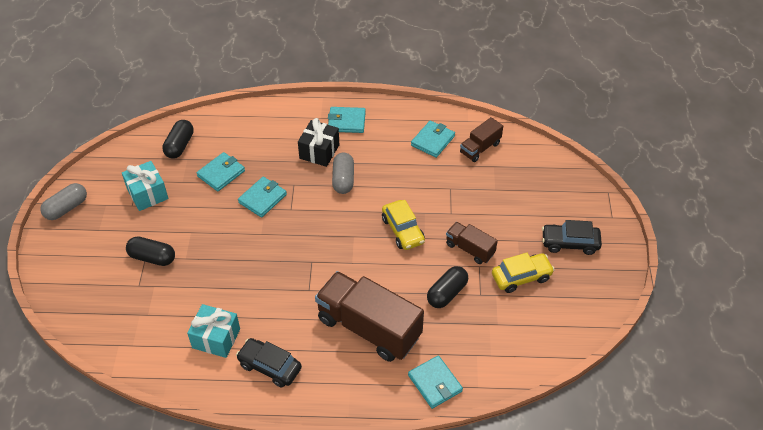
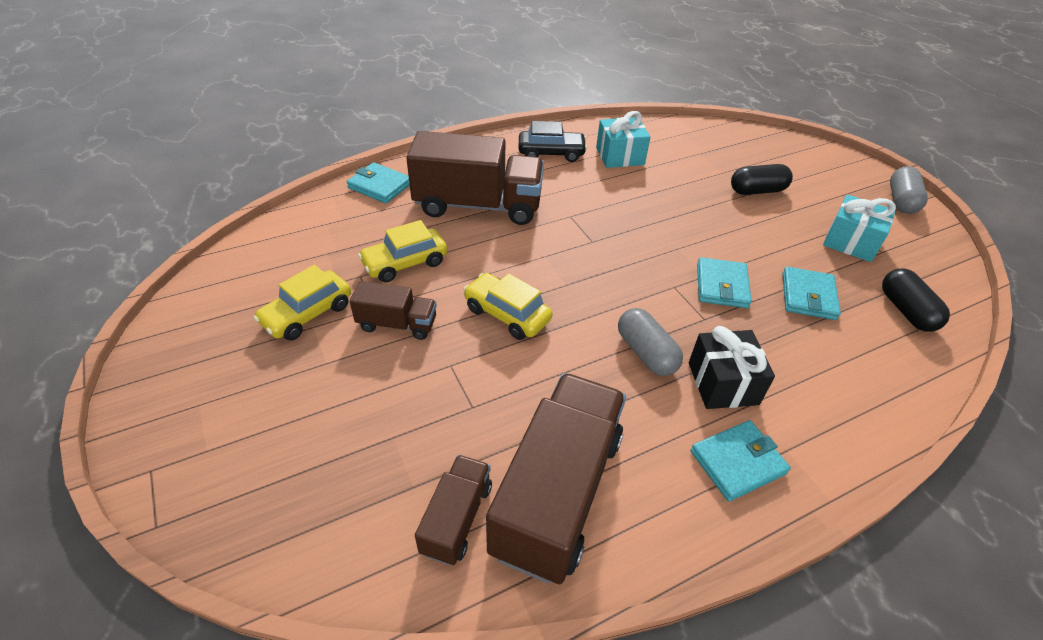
camera: 150 degrees right, 5 degrees down
turquoise wallet [411,120,455,158] -> brown truck [486,373,626,584]
black capsule [427,266,468,308] -> yellow car [358,220,447,282]
black car [542,220,602,255] -> none

